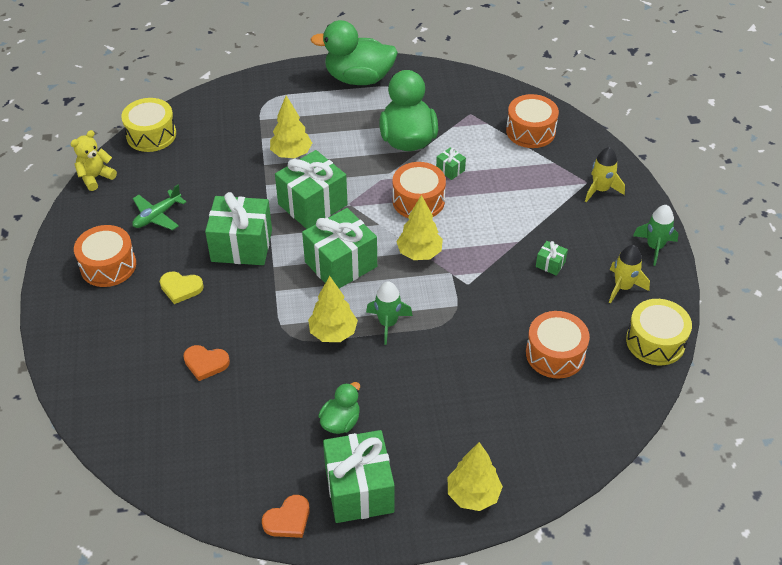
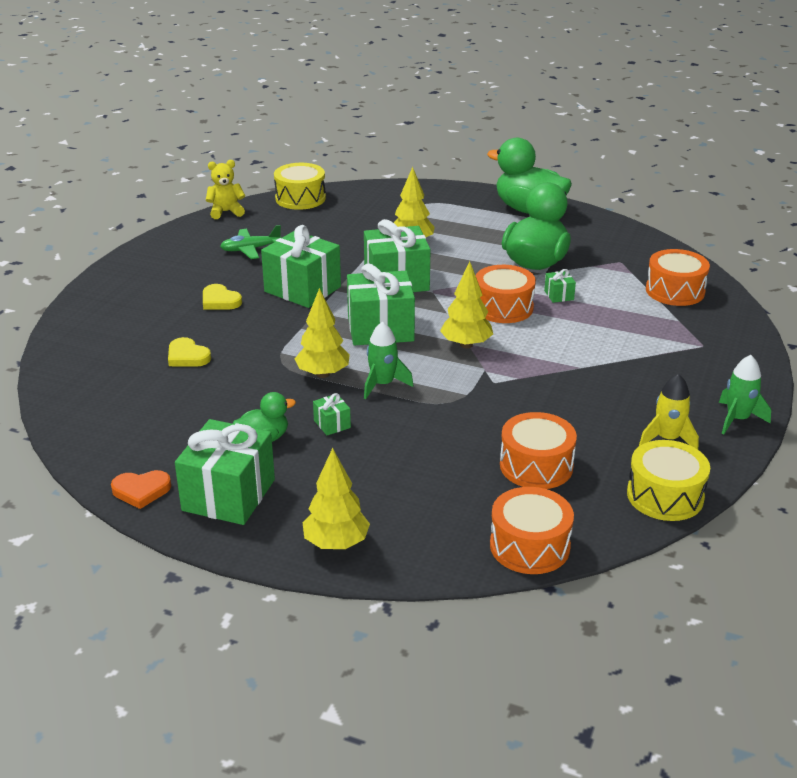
camera: 30 degrees right, 15 degrees down
orange drum [74,225,136,287] -> orange drum moved to [490,487,574,574]
orange heart [183,345,230,381] -> yellow heart [168,337,211,367]
green gift [536,241,568,276] -> green gift moved to [313,393,351,435]
yellow rocket [585,147,625,202] -> none

